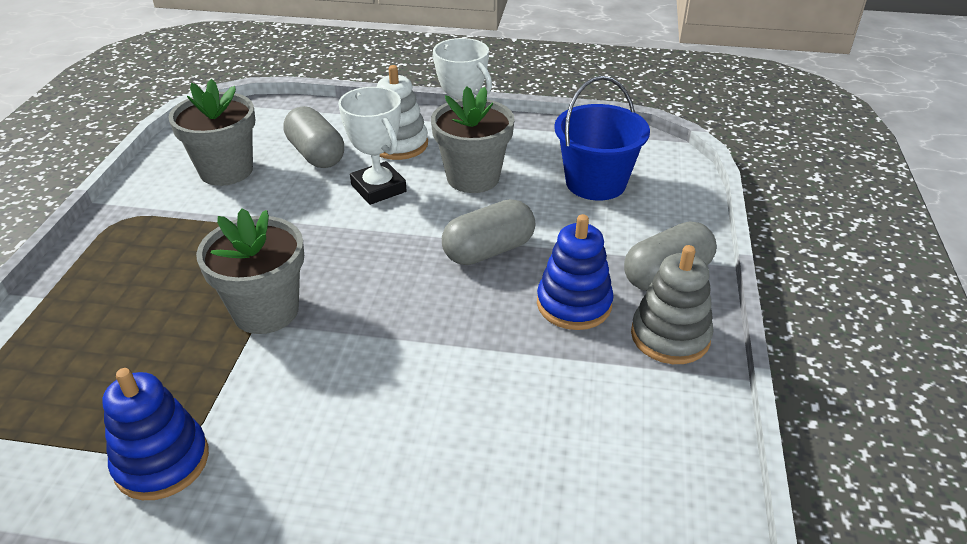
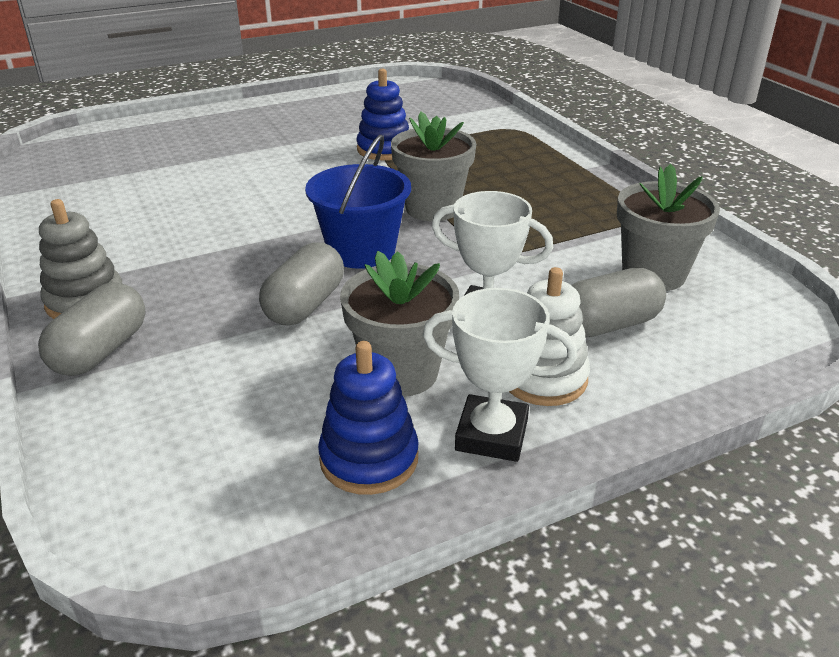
camera: 145 degrees right, 5 degrees down
grey capsule [283,106,344,168] -> grey capsule turned 45 degrees counterclockwise [571,268,666,337]
blue stacking toy [537,214,614,330] -> blue stacking toy moved to [318,341,418,495]
blue bucket [554,76,650,201] -> blue bucket moved to [305,135,411,269]

